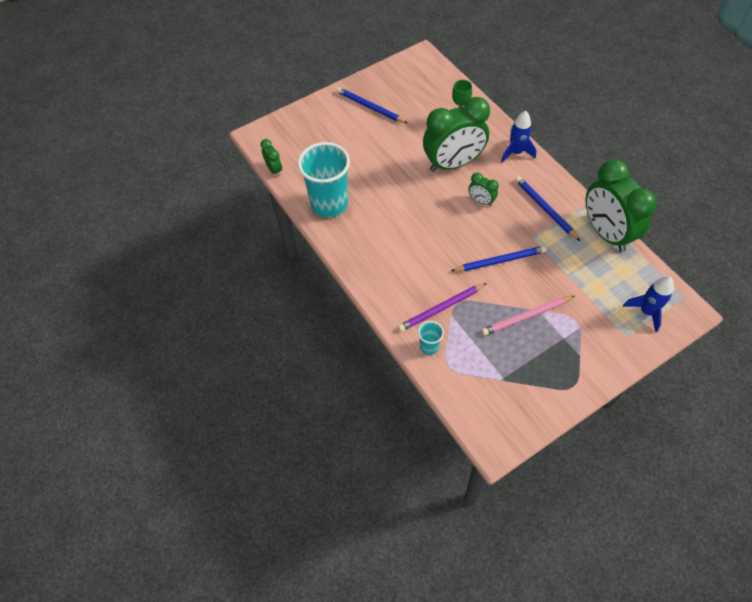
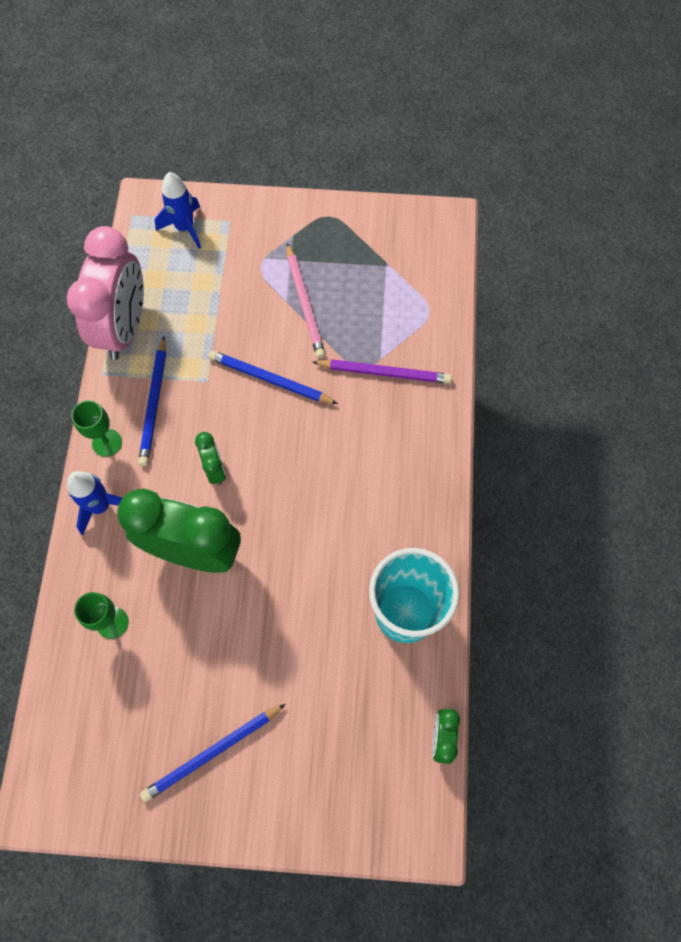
camera: 145 degrees left, 10 degrees up
blue pencil [336,87,407,123] -> blue pencil turned 75 degrees clockwise [140,704,286,802]
turquoise cup [418,321,444,355] -> none
pink pencil [481,296,575,336] -> pink pencil turned 60 degrees clockwise [287,243,325,358]
green clock [585,159,657,252] -> pink clock [67,226,144,360]
none -> green goblet [71,400,122,457]

